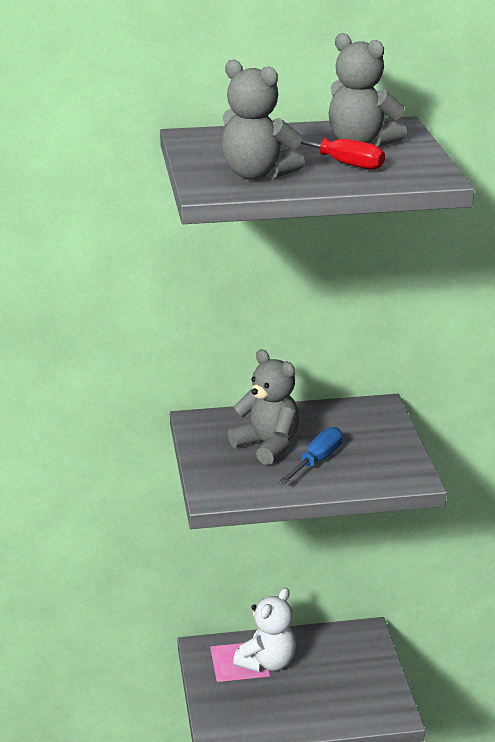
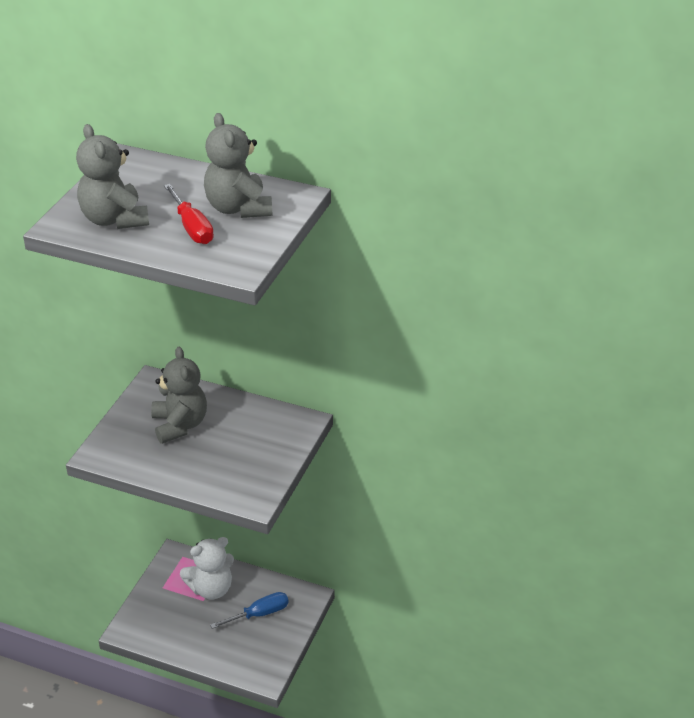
camera: 30 degrees right, 10 degrees up
blue screwdriver [279,427,343,485] -> blue screwdriver moved to [210,592,289,629]

